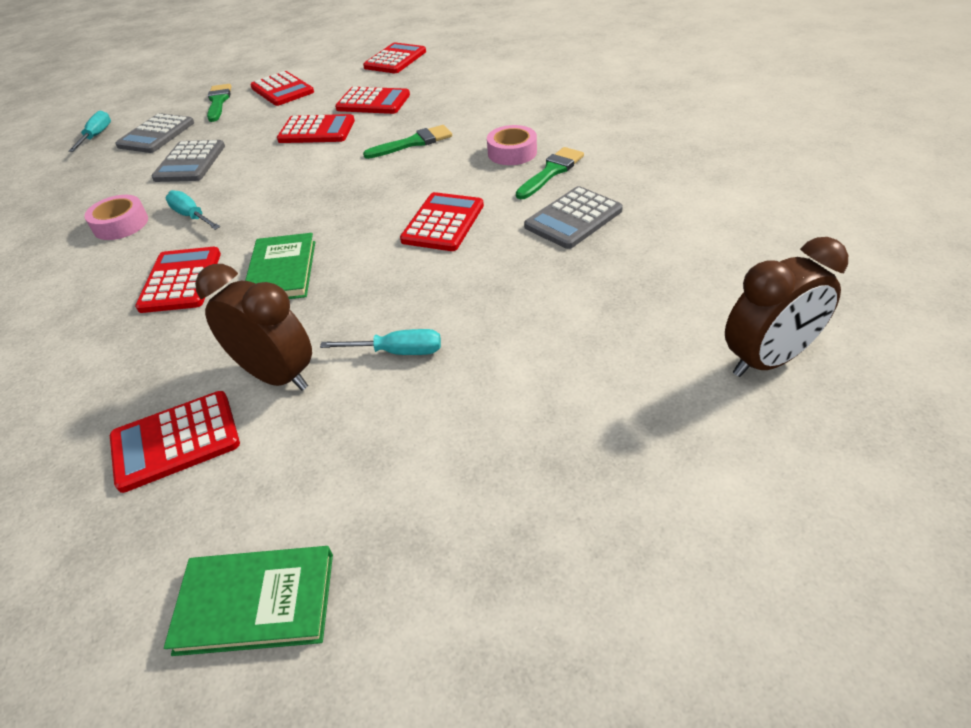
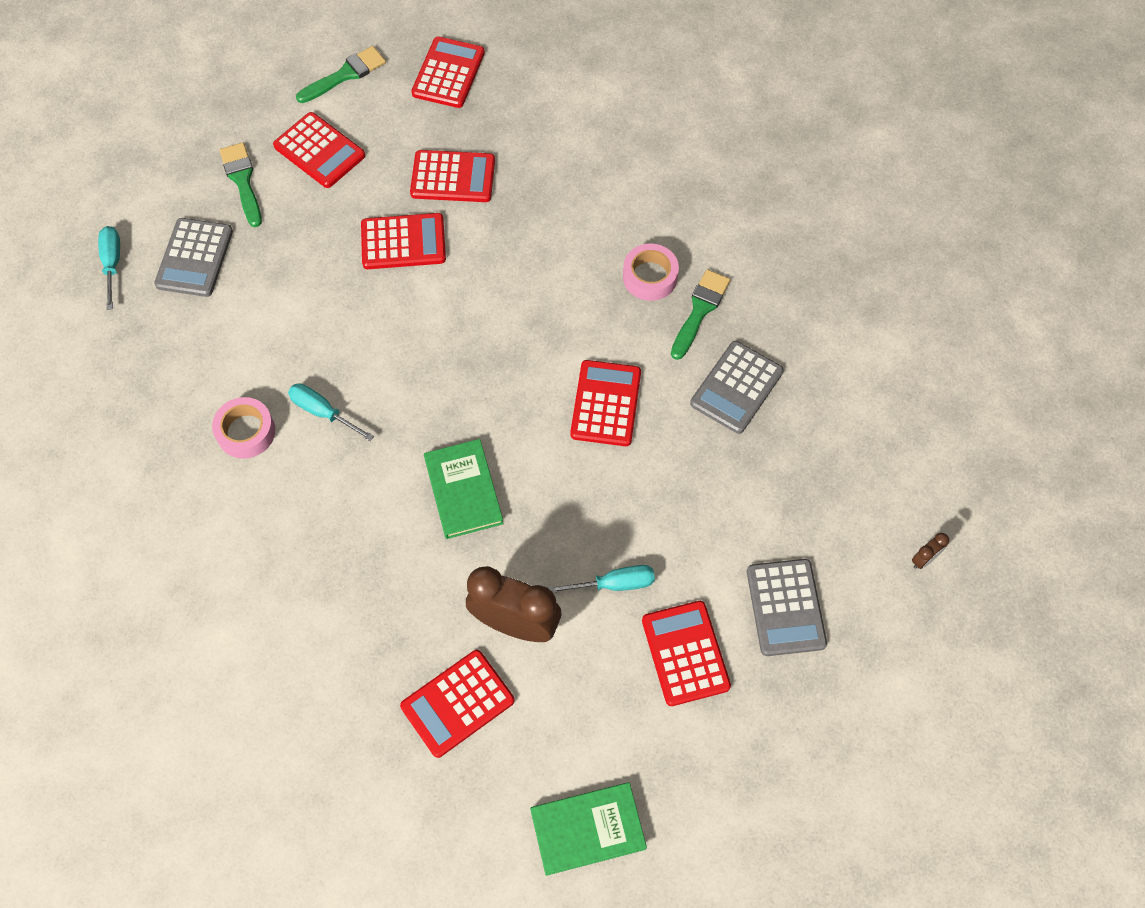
camera: 15 degrees left, 20 degrees up
red calculator [135,247,221,313] -> red calculator moved to [642,601,731,706]
grey calculator [152,140,225,182] -> grey calculator moved to [747,559,827,656]
green brush [363,125,452,159] -> green brush moved to [296,46,386,103]
brown clock [725,237,848,377] -> brown clock [912,533,949,569], size x0.41

